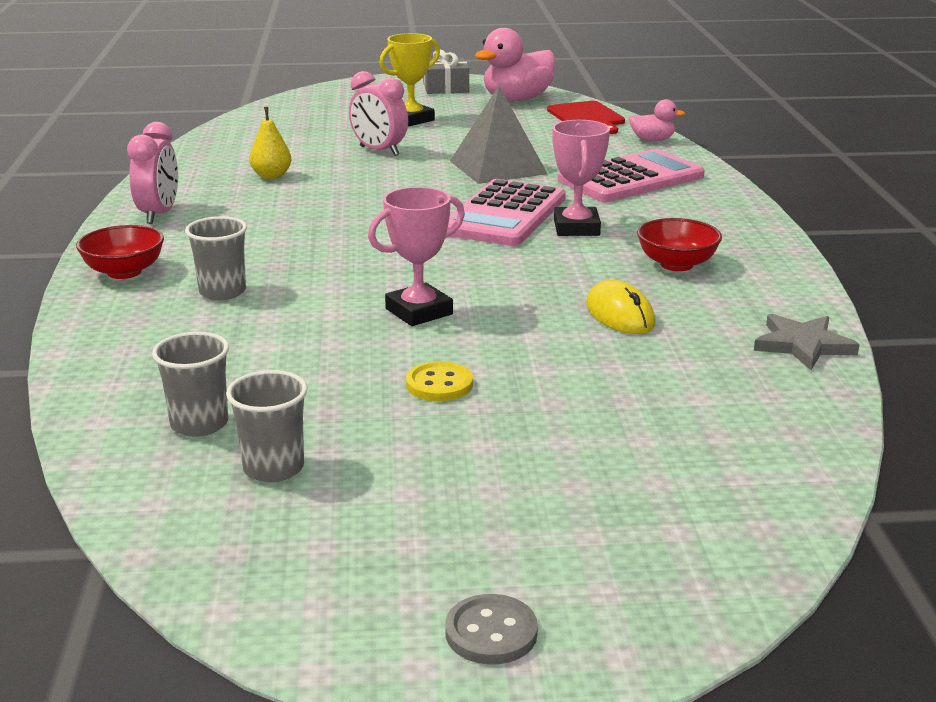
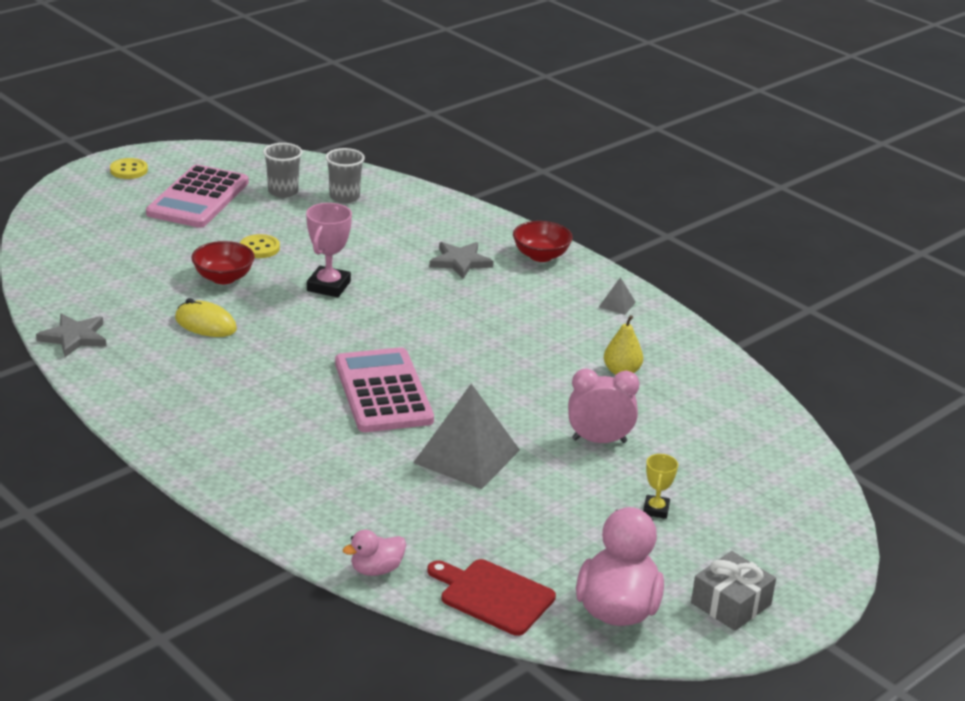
camera: 140 degrees right, 5 degrees up
pink clock [127,122,178,224] -> grey pyramid [599,277,636,315]
grey cup [185,216,247,300] -> grey star [429,242,494,279]
yellow trophy [379,33,440,126] -> yellow trophy [643,454,678,519], size x0.59
grey button [445,594,538,665] -> yellow button [110,158,148,179]
pink trophy [552,120,610,236] -> none
pink calculator [558,149,705,202] -> pink calculator moved to [146,164,249,228]
red bowl [637,218,722,271] -> red bowl moved to [192,241,255,284]

